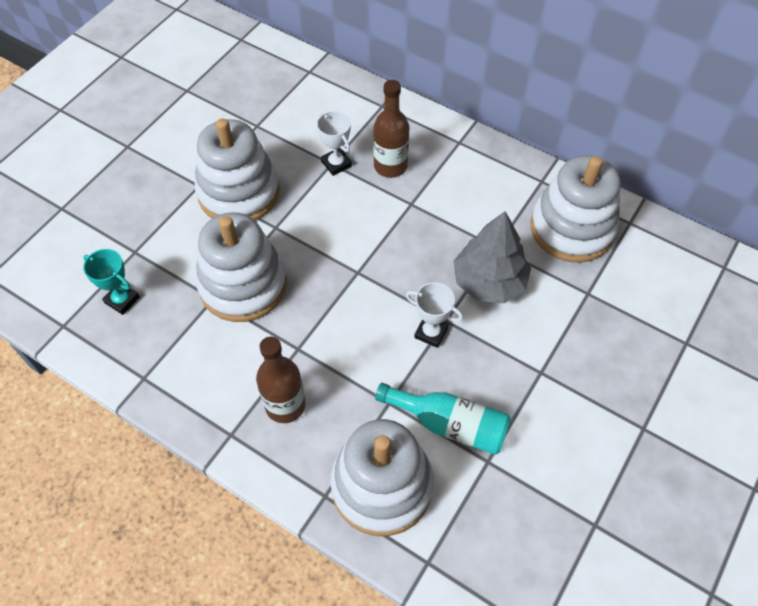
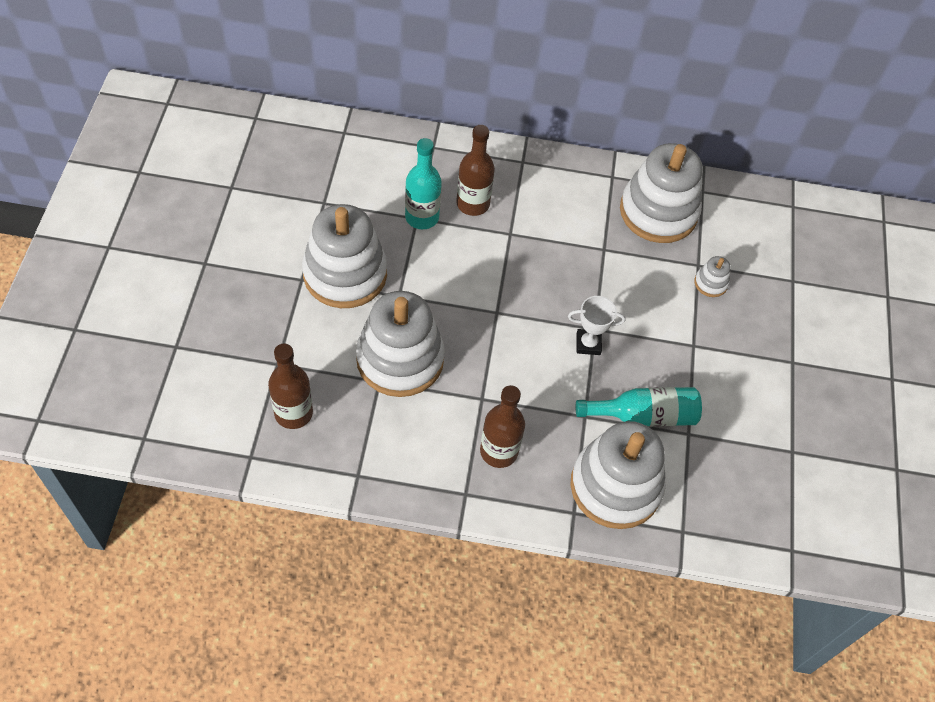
camera: 30 degrees left, 0 degrees up
turquoise trophy [83,249,140,315] -> brown bottle [268,344,313,429]
white trophy [317,111,352,176] -> turquoise bottle [405,138,442,229]
grey tree [454,211,531,303] -> none
none -> white stacking toy [694,256,731,297]

